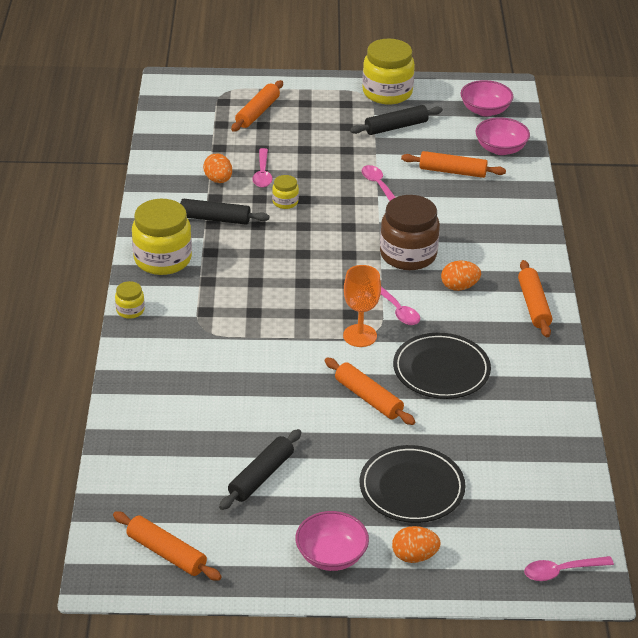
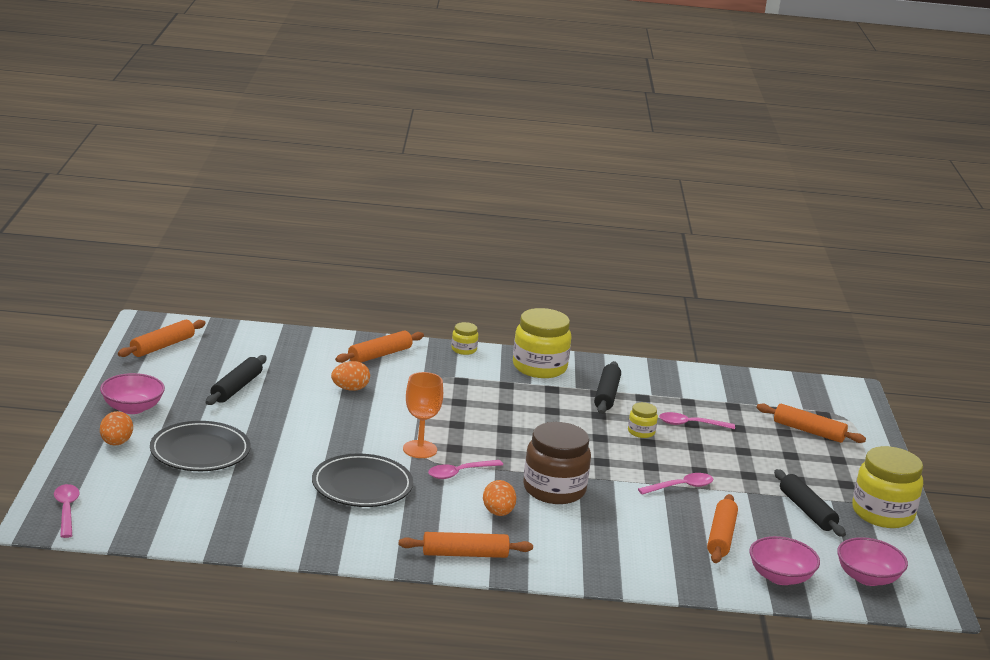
camera: 90 degrees right, 15 degrees down
orange egg [203,153,232,183] -> orange egg moved to [331,361,370,391]
black rolling pin [219,429,301,510] -> black rolling pin turned 75 degrees clockwise [206,355,267,405]
orange rolling pin [325,358,415,425] -> orange rolling pin moved to [335,331,424,363]

